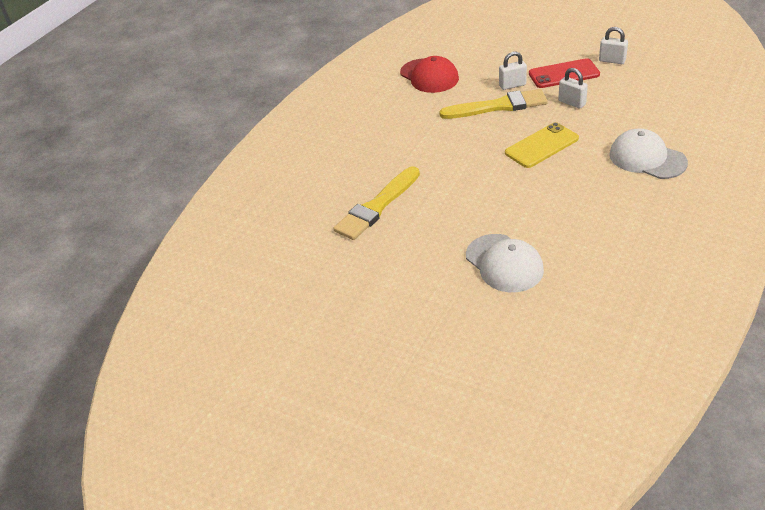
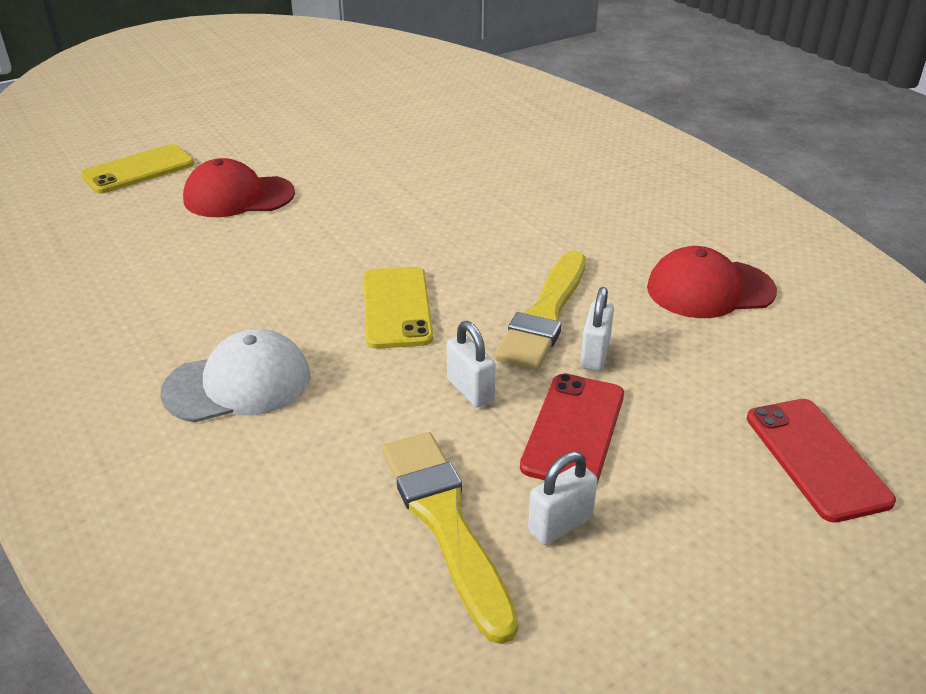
camera: 115 degrees right, 5 degrees down
yellow brush [333,166,420,240] -> yellow brush moved to [382,432,519,644]
white cap [466,234,544,292] -> red cap [183,158,295,217]
white padlock [558,68,588,109] -> white padlock turned 75 degrees clockwise [447,321,496,408]
none -> yellow phone [81,144,194,194]
none -> red phone [747,399,896,523]

